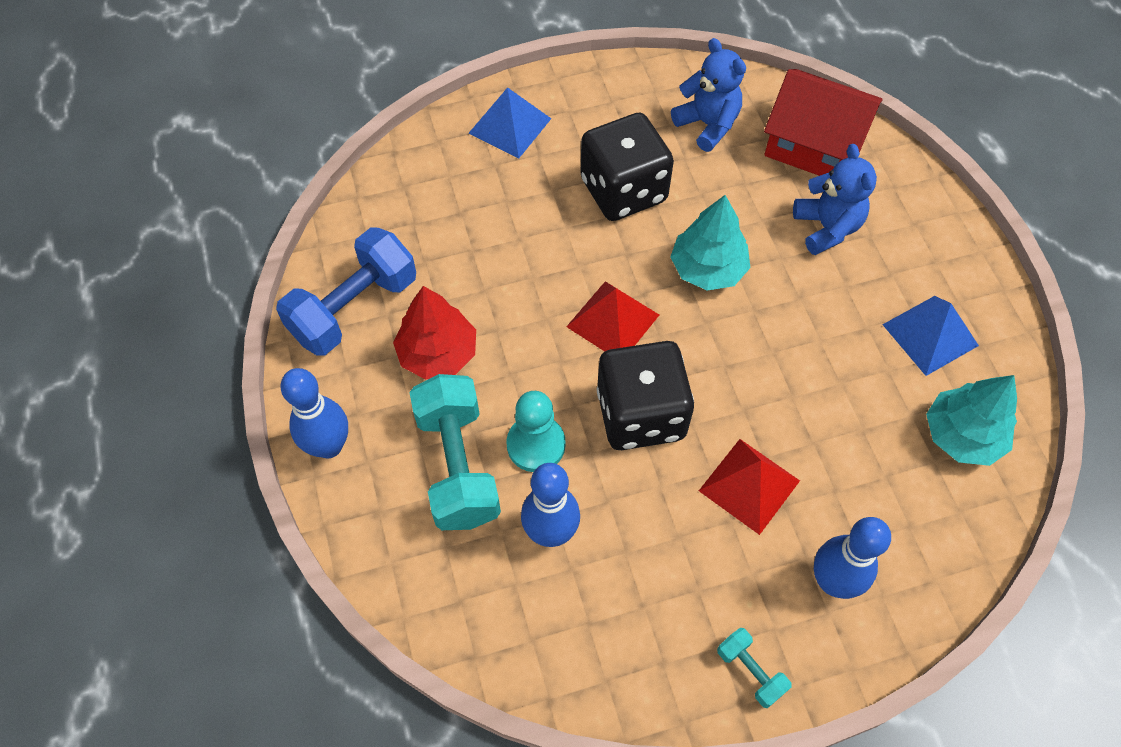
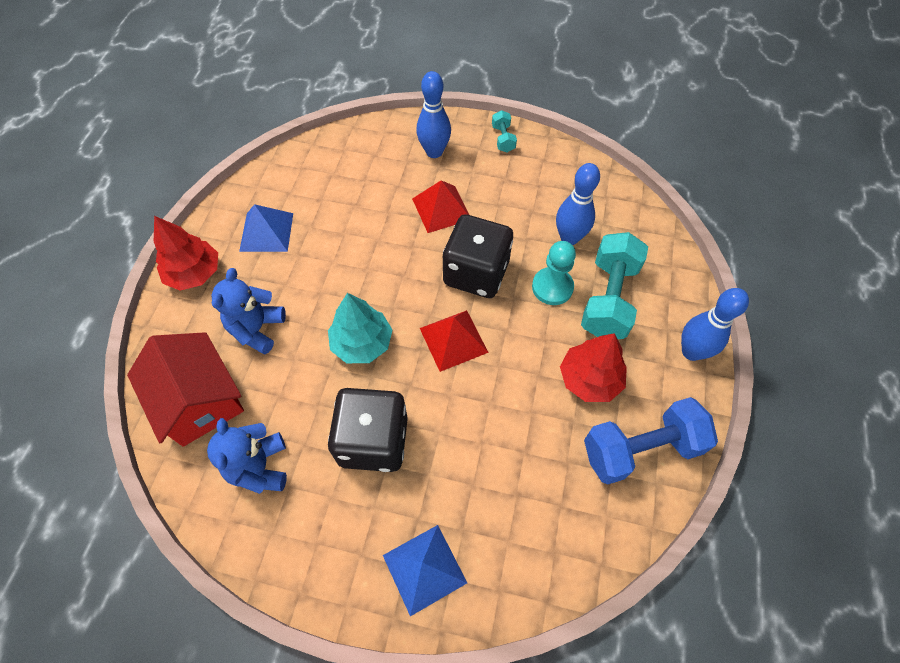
camera: 150 degrees left, 0 degrees up
turquoise tree [926,375,1017,466] -> none
none -> red tree [154,216,218,291]

